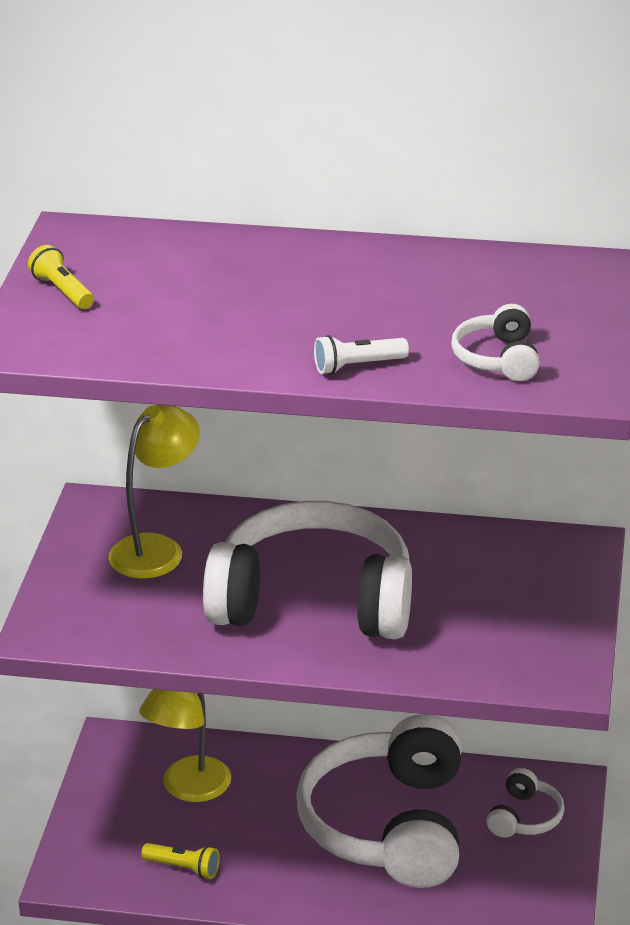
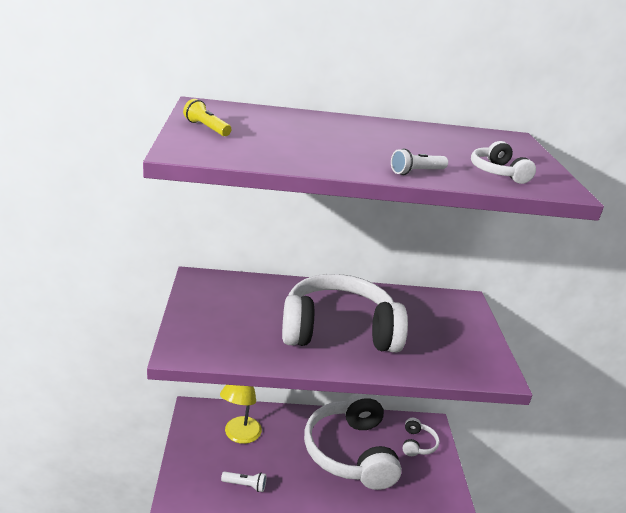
camera: 15 degrees left, 5 degrees down
yellow lamp [108,405,200,578] -> none
yellow flashlight [141,843,220,879] -> white flashlight [221,472,267,492]

